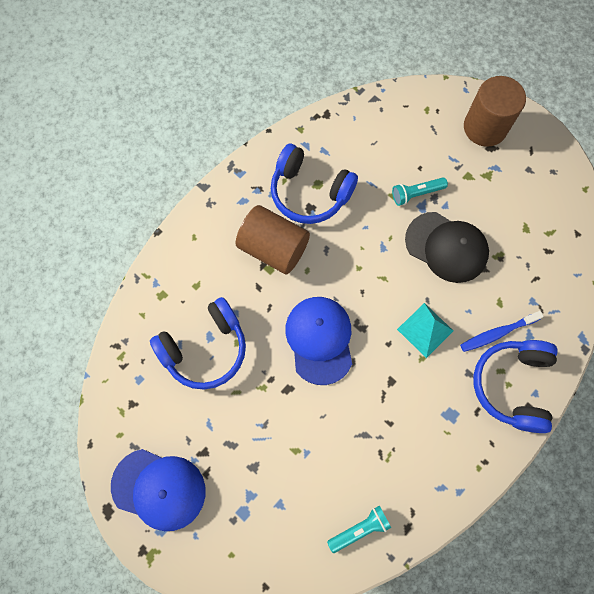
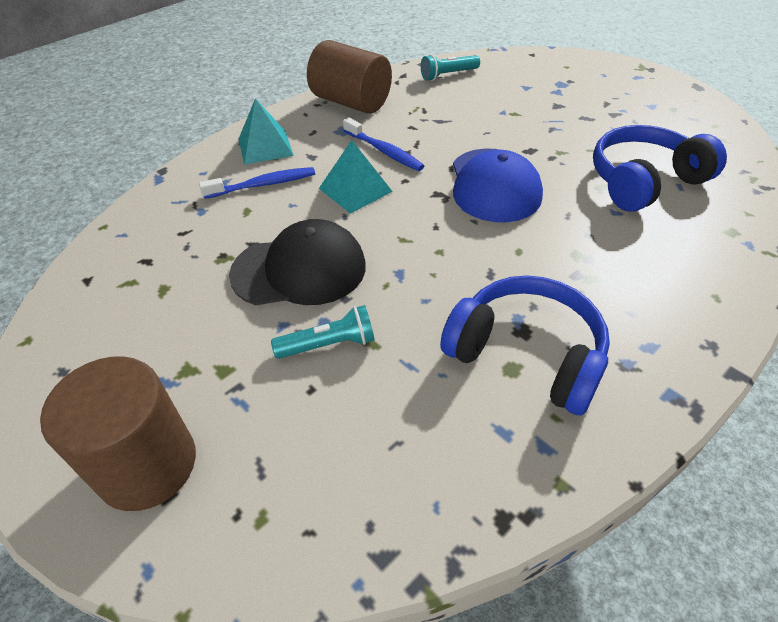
camera: 175 degrees left, 25 degrees down
blue cap [111,449,205,531] -> none
brown cylinder [235,205,310,274] -> brown cylinder moved to [307,40,392,114]
black cap [405,212,489,283] -> black cap turned 135 degrees clockwise [229,219,366,305]
blue headphones [473,340,558,433] -> turquoise pyramid [239,98,294,165]
none -> blue toothbrush [343,117,424,171]

